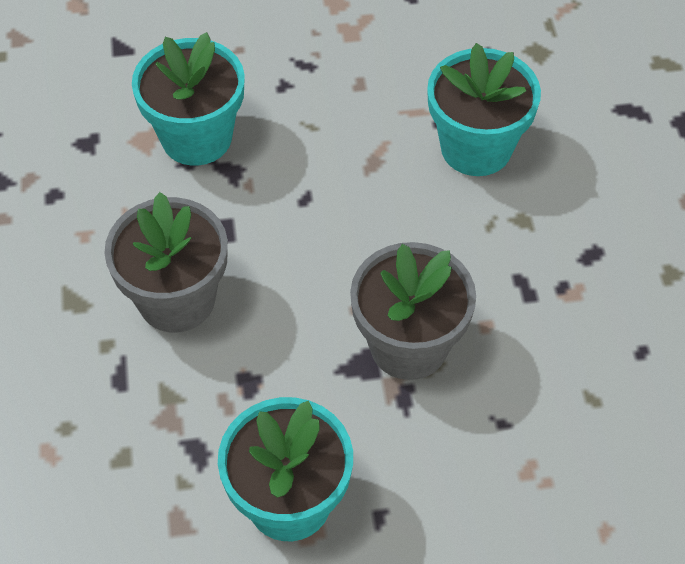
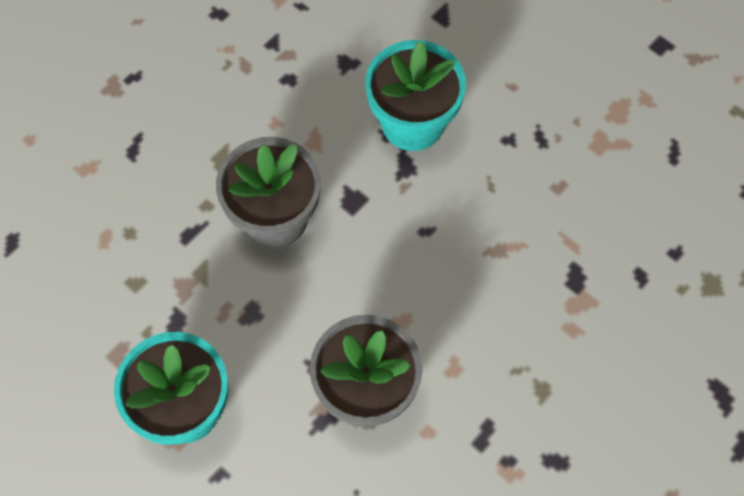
camera: 50 degrees right, 10 degrees up
turquoise flower pot [427,43,541,176] -> none

